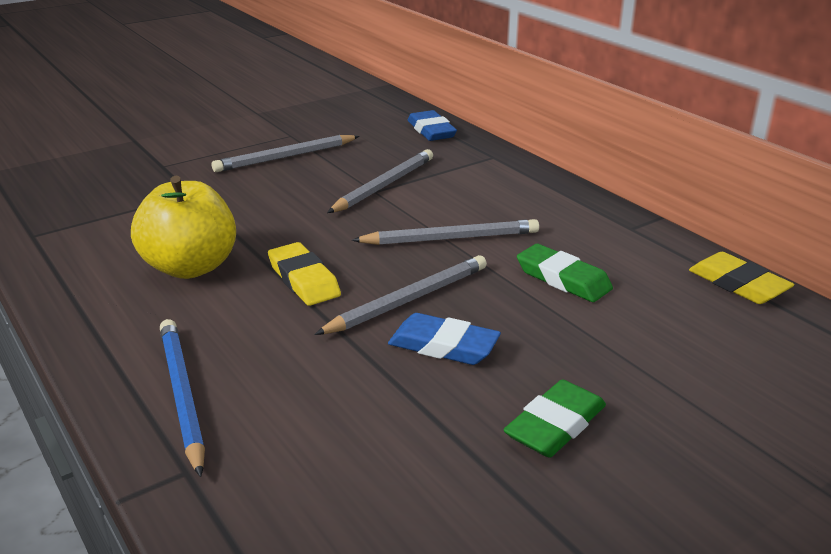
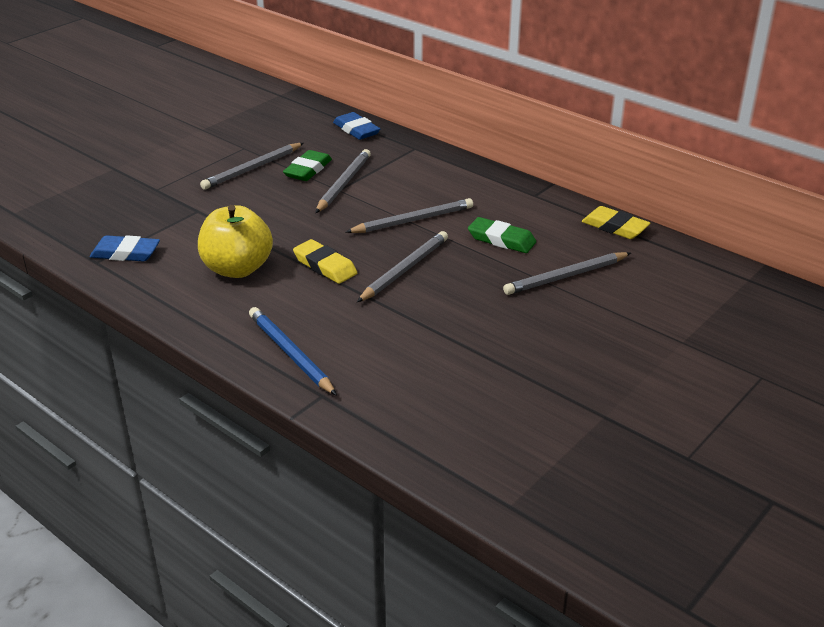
camera: 15 degrees left, 5 degrees up
blue eraser [388,313,501,365] -> blue eraser moved to [90,235,160,262]
green eraser [503,379,606,458] -> green eraser moved to [283,150,332,181]
none -> grey pencil [503,252,631,295]

